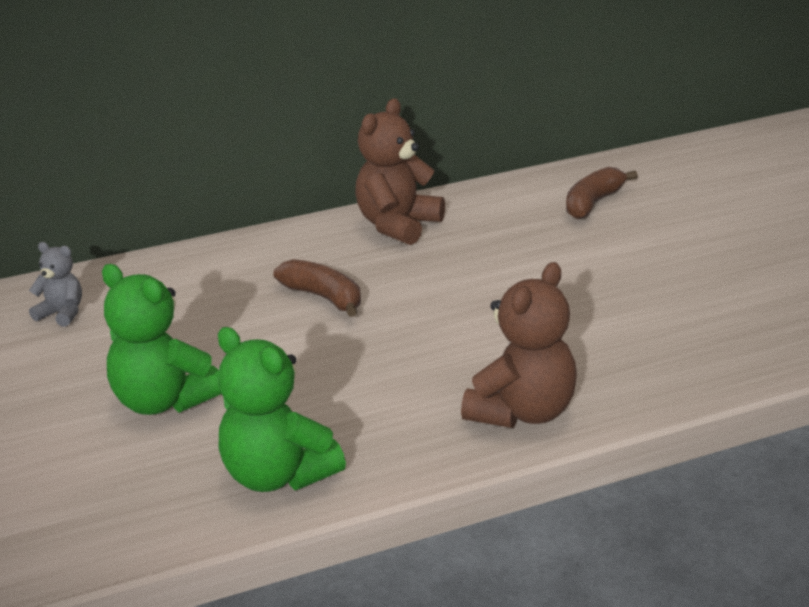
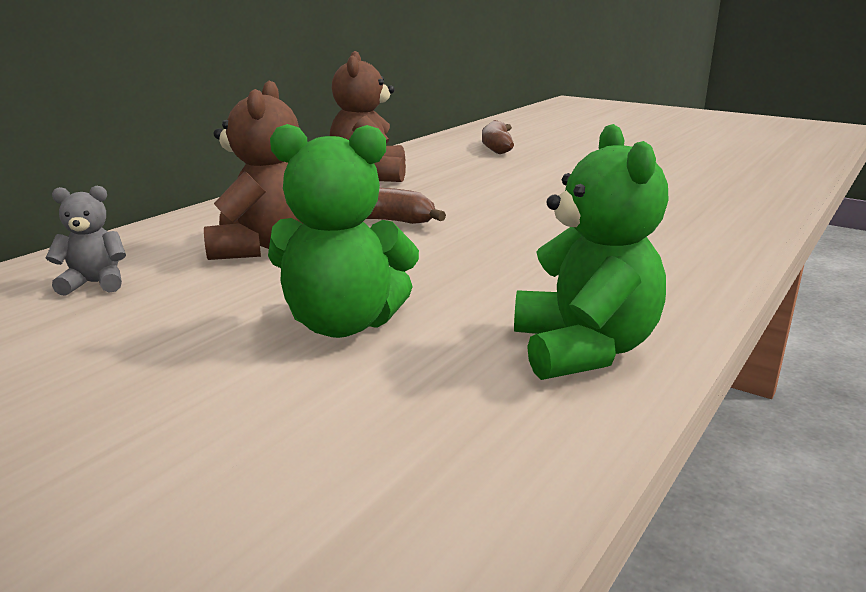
camera: 35 degrees left, 5 degrees down
green teddy bear [218,327,346,492] -> green teddy bear turned 105 degrees counterclockwise [514,124,669,380]
brown teddy bear [461,262,577,428] -> brown teddy bear moved to [204,80,303,260]

